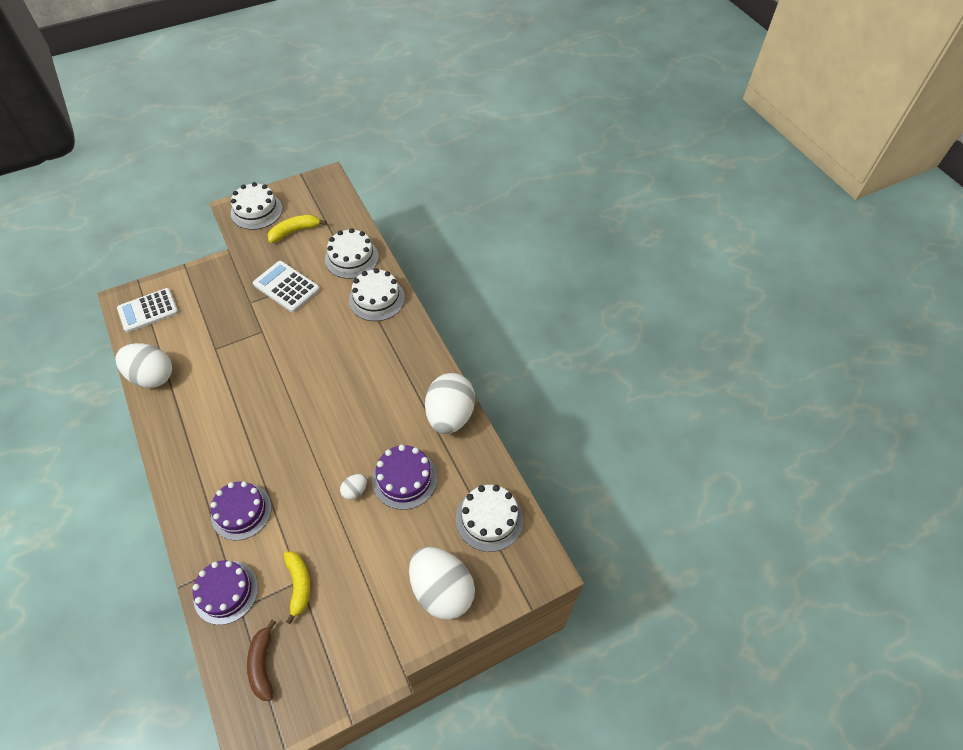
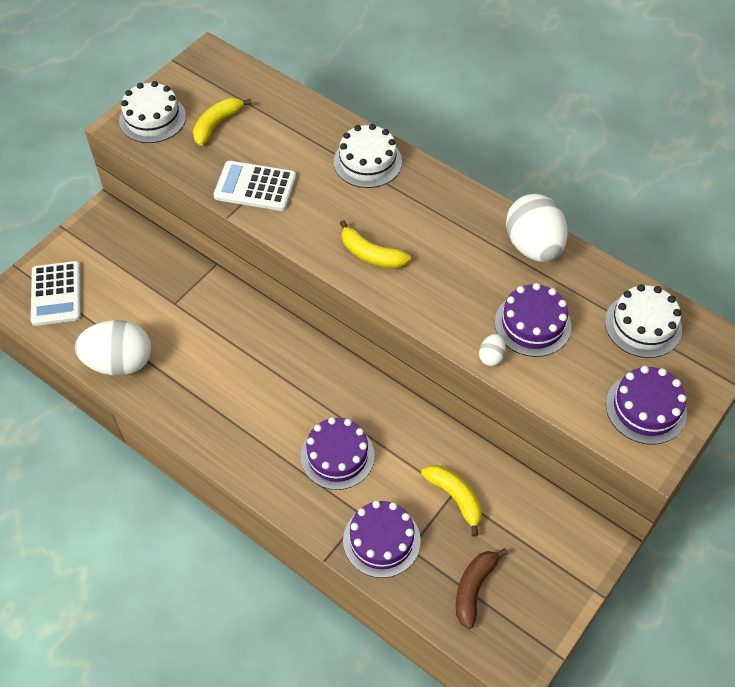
camera: 25 degrees left, 0 degrees up
white calculator [117,288,179,333] -> white calculator turned 45 degrees counterclockwise [31,261,81,326]
brown banana [247,620,276,701] -> brown banana turned 60 degrees clockwise [456,548,508,629]
white cake [325,228,379,279] -> none
white egg [409,547,475,620] -> purple cake [606,366,687,445]
none -> yellow banana [340,220,411,268]

